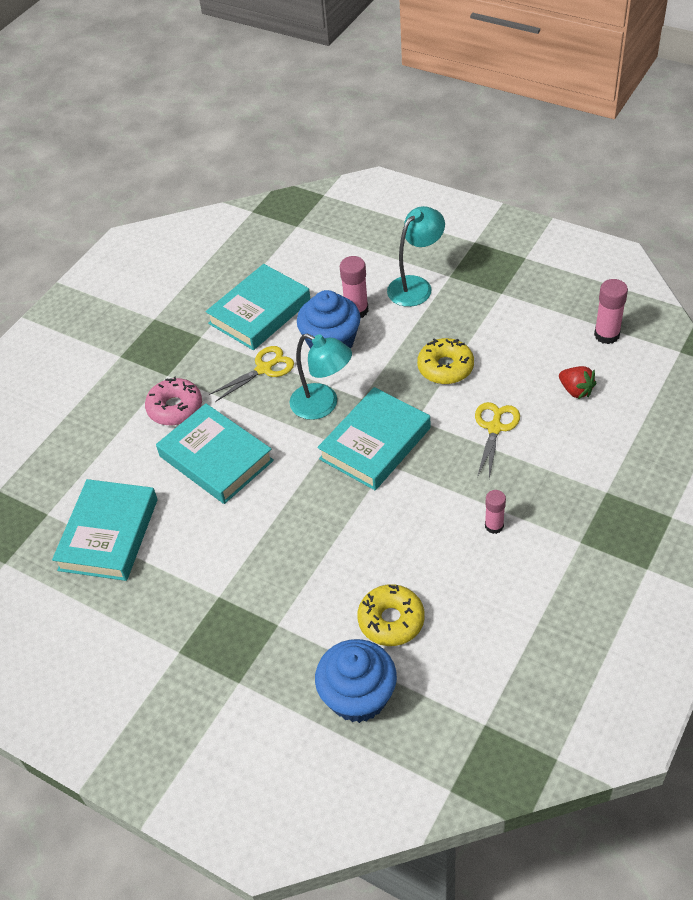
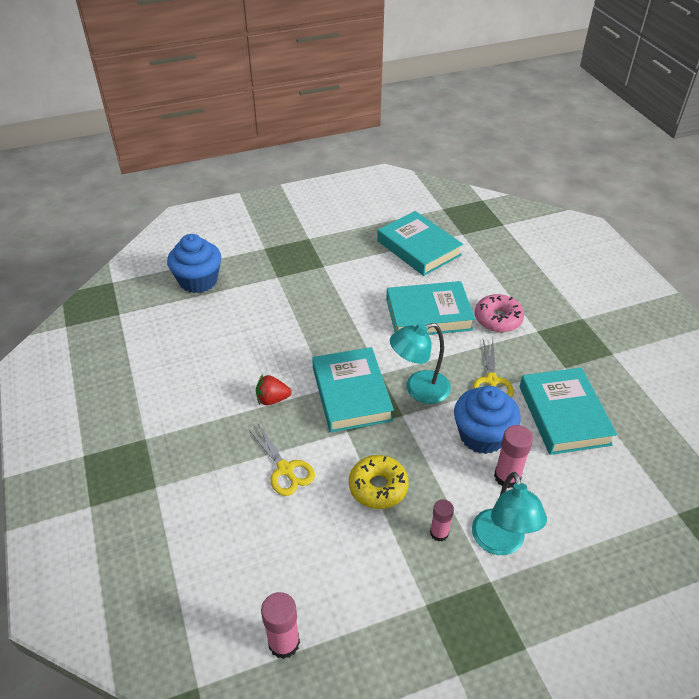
camera: 125 degrees right, 5 degrees down
yellow donut [357,584,425,646] -> none
pink glue stick [485,490,506,534] -> pink glue stick moved to [430,499,454,542]
red strawberry [559,366,596,399] -> red strawberry moved to [256,375,291,405]

